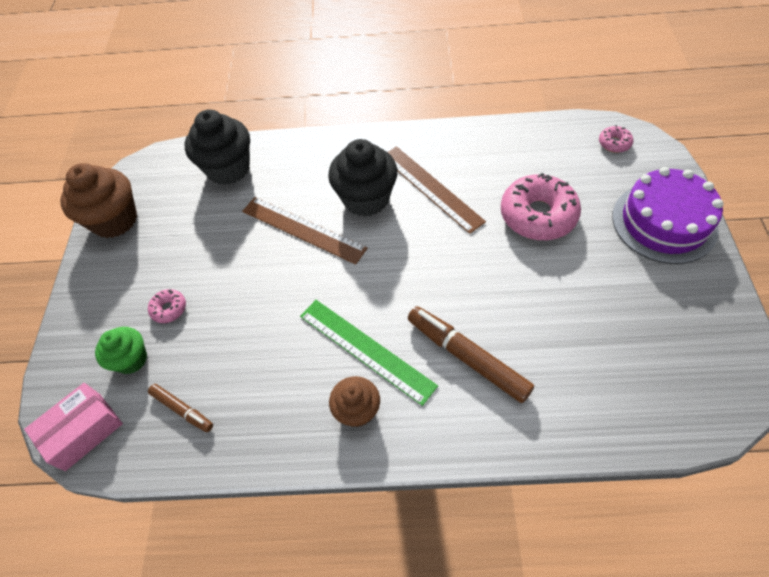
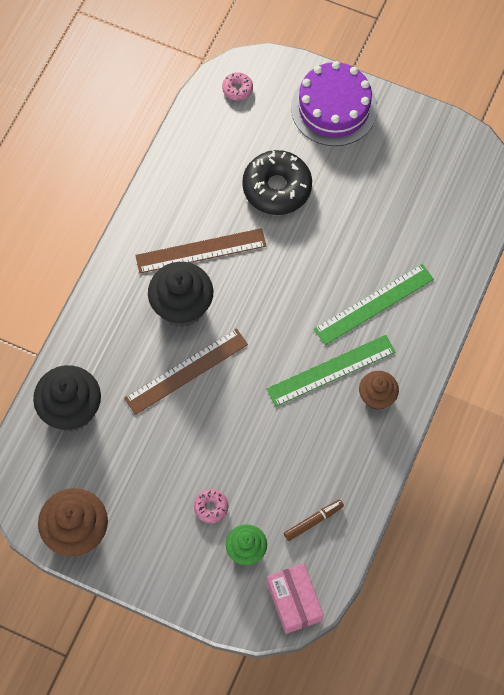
camera: 70 degrees left, 10 degrees up
brown marker [408,306,534,403] -> green ruler [314,264,434,345]
pink donut [501,173,581,240] -> black donut [242,150,312,215]

